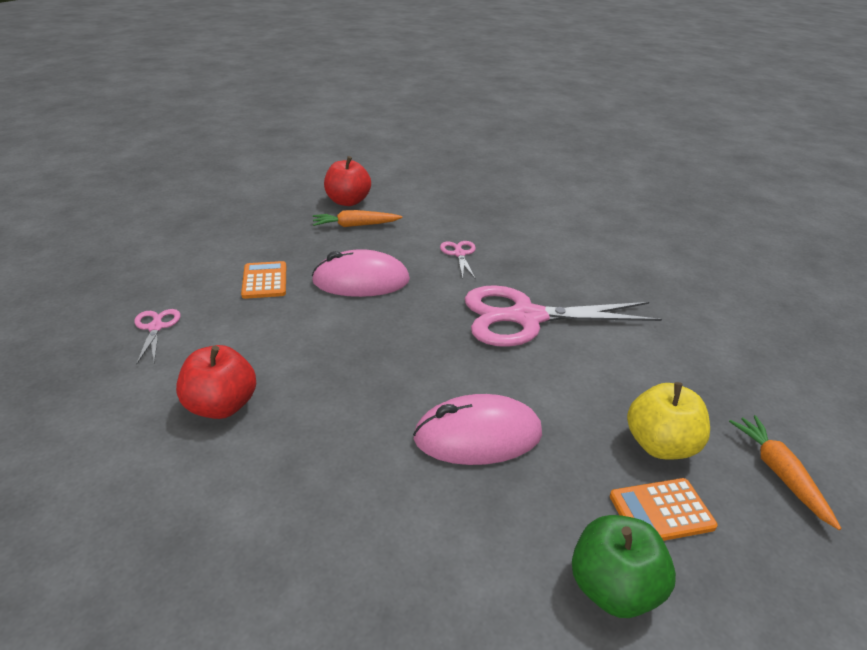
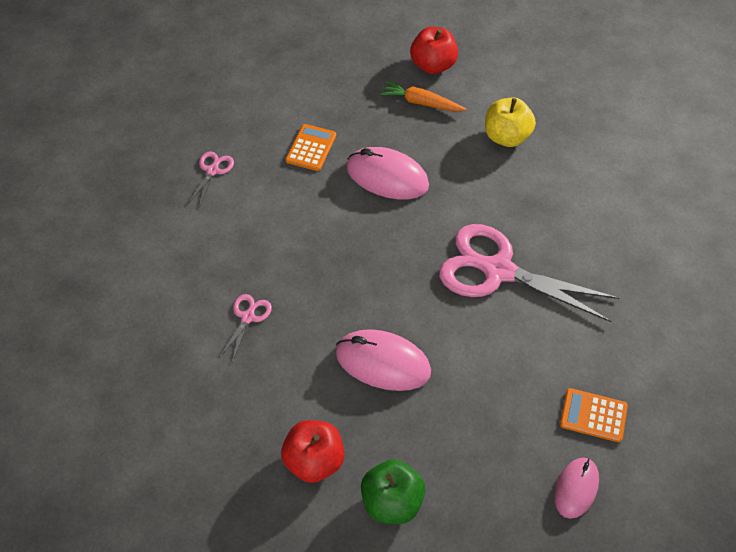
camera: 30 degrees right, 20 degrees up
red apple [176,345,256,419] -> red apple moved to [281,420,344,483]
pink scissors [440,241,476,280] -> pink scissors moved to [219,294,272,362]
orange calculator [610,478,718,541] -> orange calculator moved to [560,388,628,442]
yellow apple [627,382,710,459] -> yellow apple moved to [485,98,536,147]
orange carrot [729,415,842,530] -> pink mouse [554,458,599,519]

